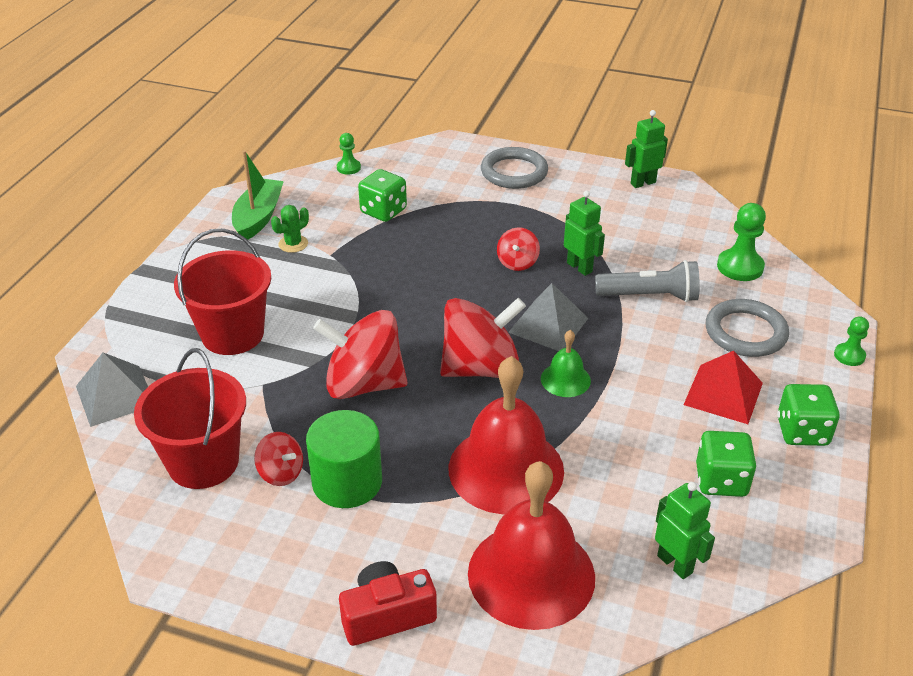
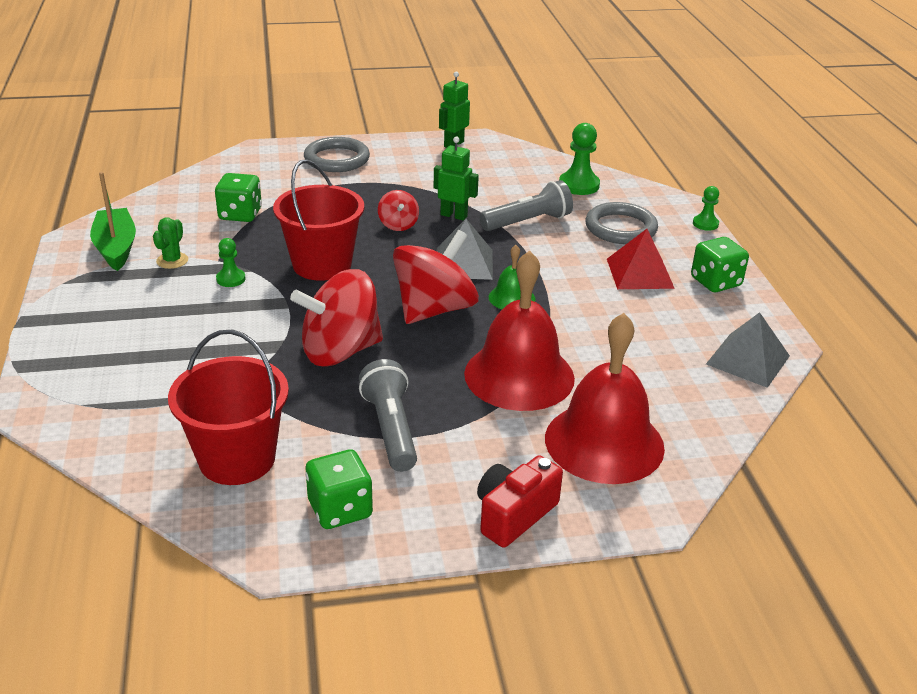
camera: 30 degrees left, 5 degrees down
grey pyramid [76,353,148,427] -> grey pyramid moved to [706,312,790,388]
red bucket [174,229,271,355] -> red bucket moved to [273,159,364,281]
red spinning top [254,432,303,486] -> none
green cylinder [306,410,382,508] -> grey flashlight [359,359,417,472]
green pawn [337,133,361,175] -> green pawn moved to [216,238,246,287]
green robot [655,482,715,579] -> none
green dice [696,431,757,497] -> green dice moved to [305,449,373,529]

